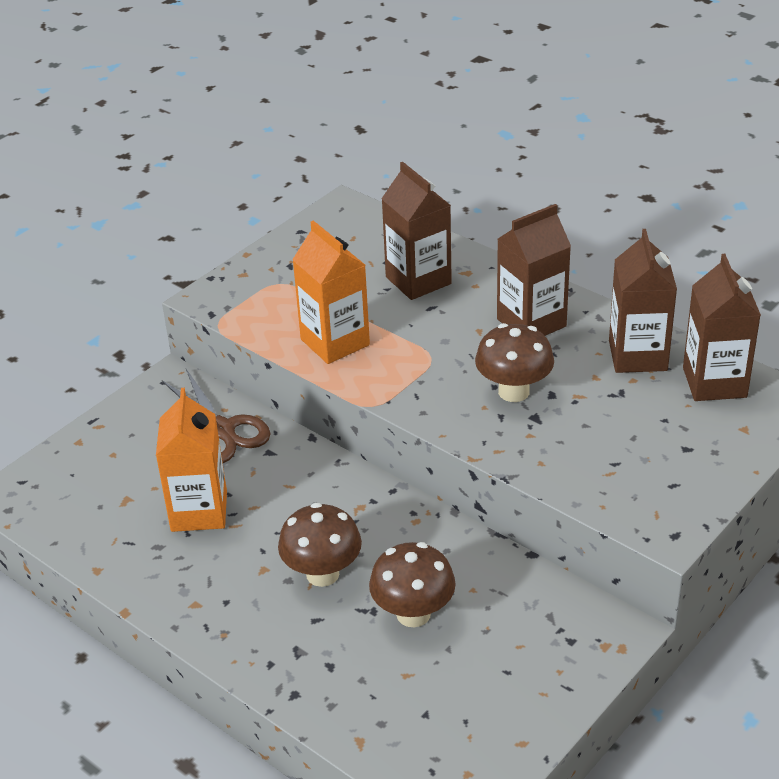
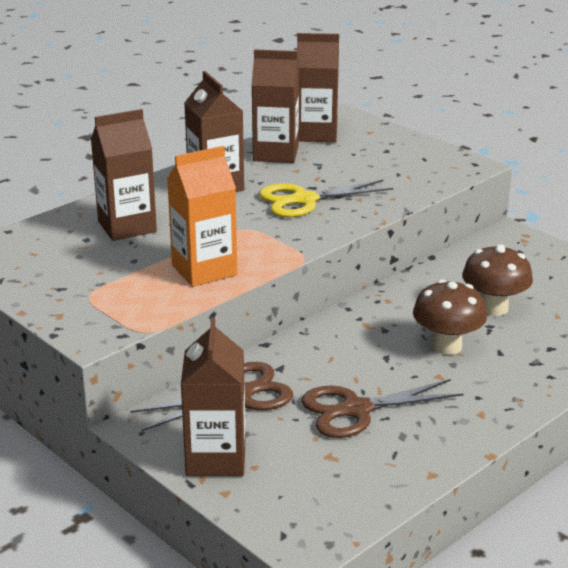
camera: 85 degrees left, 10 degrees down
orange carton [156,388,227,532] -> brown scissors [301,379,464,438]
brown mushroom [475,323,554,402] -> yellow scissors [259,179,394,217]
none -> brown carton [181,317,246,476]

